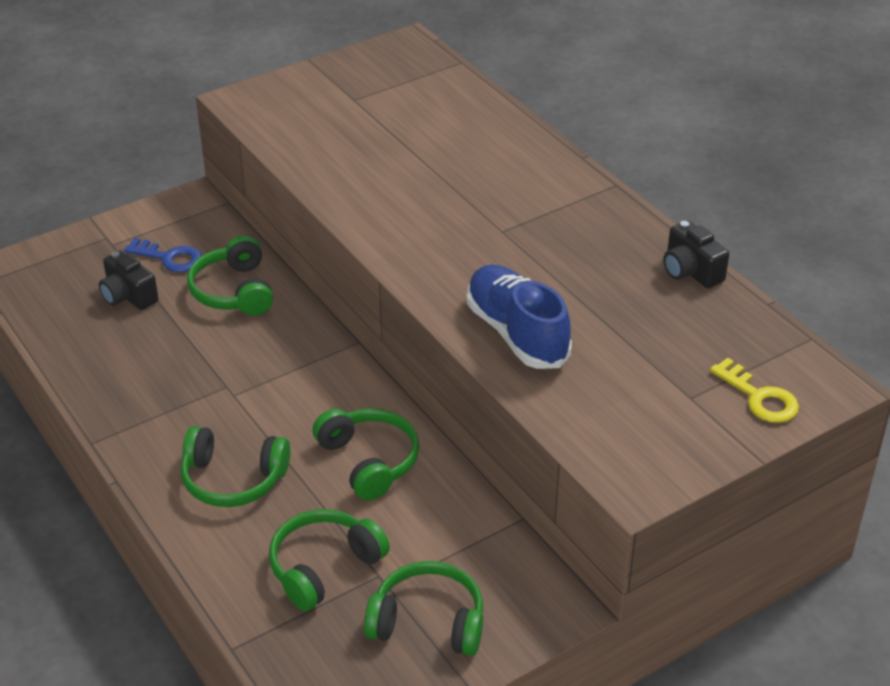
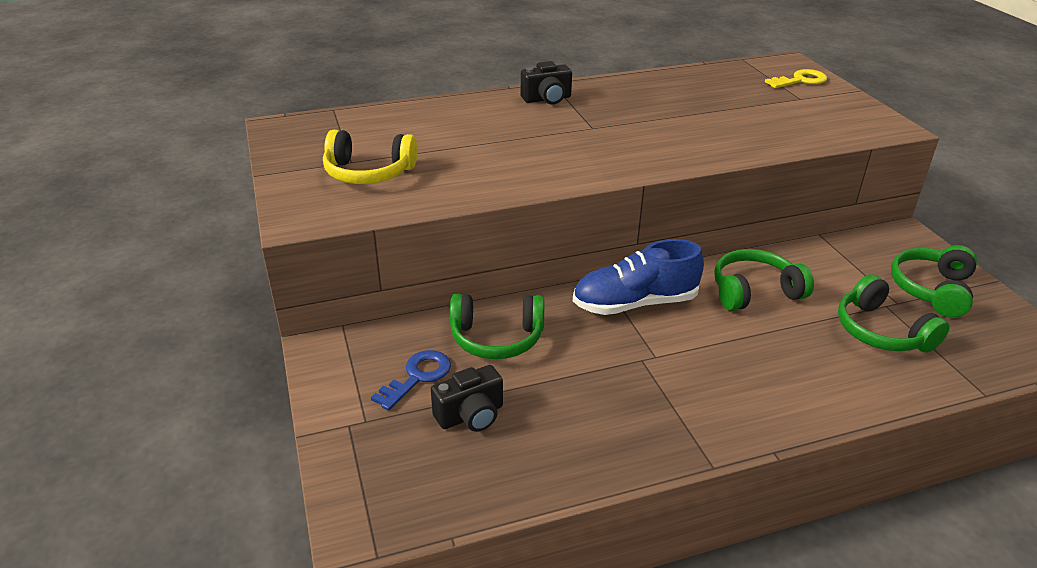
camera: 75 degrees left, 5 degrees down
green headphones [181,426,290,507] -> none
blue shoe [467,264,572,369] -> blue shoe moved to [573,239,704,315]
black camera [663,220,729,288] -> black camera moved to [521,61,572,104]
none -> yellow headphones [323,130,417,184]

